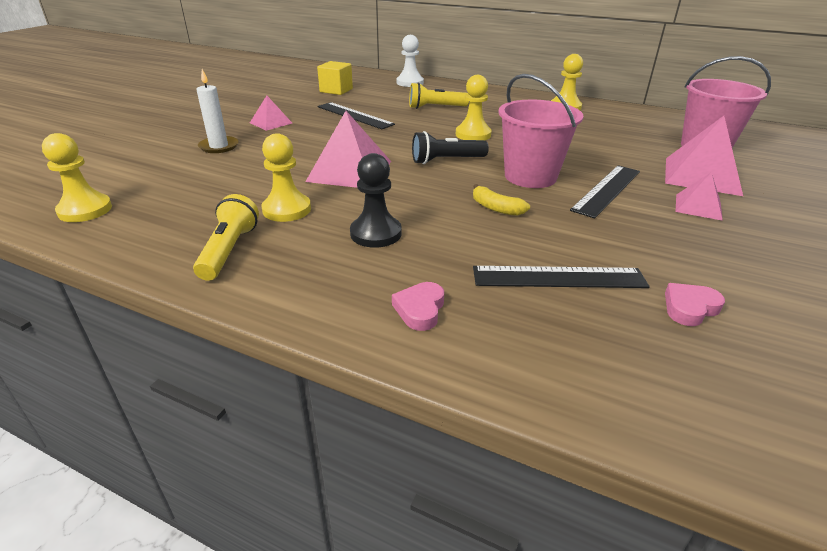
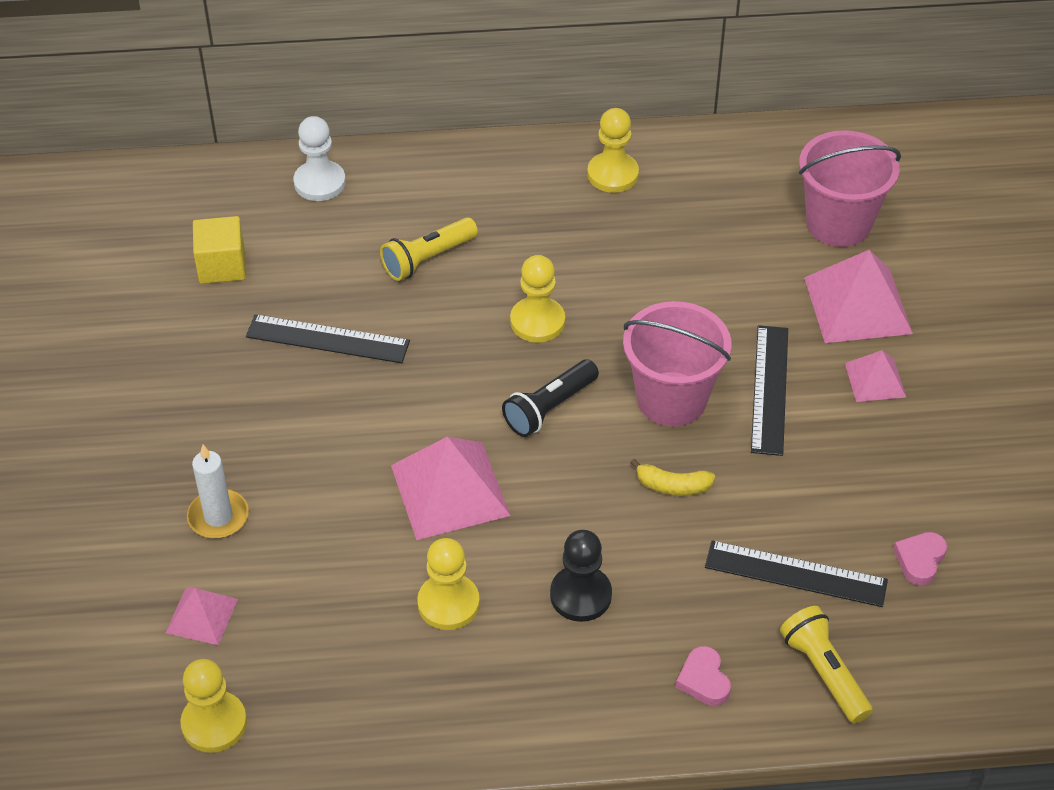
camera: 30 degrees left, 15 degrees up
yellow flashlight [193,194,259,281] -> yellow flashlight moved to [780,606,873,724]
pink pyramid [250,96,292,131] -> pink pyramid moved to [165,587,238,645]
black ruler [473,266,650,288] -> black ruler turned 45 degrees clockwise [705,540,888,607]

